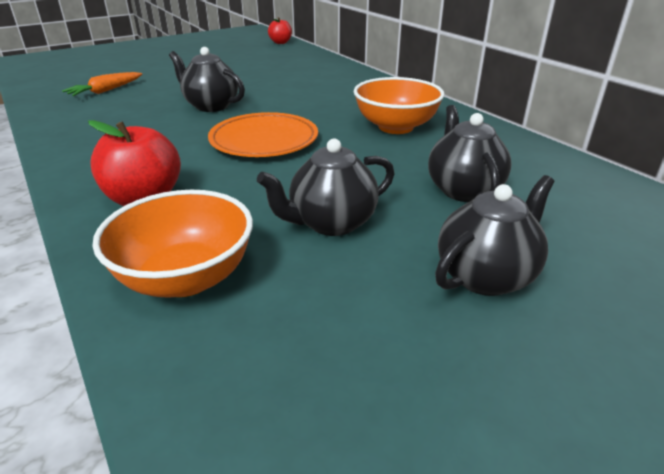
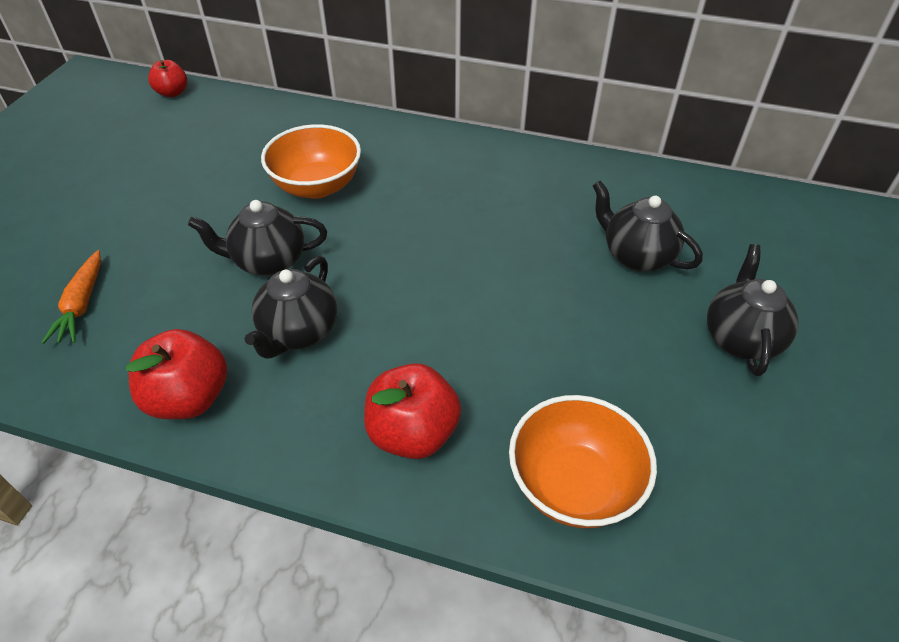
camera: 40 degrees left, 15 degrees up
orange plate [208,112,318,157] -> none
black teapot [257,139,394,236] -> black teapot moved to [245,256,337,359]
orange bowl [353,77,445,134] -> orange bowl moved to [261,124,361,199]
none -> red apple [126,329,227,419]

